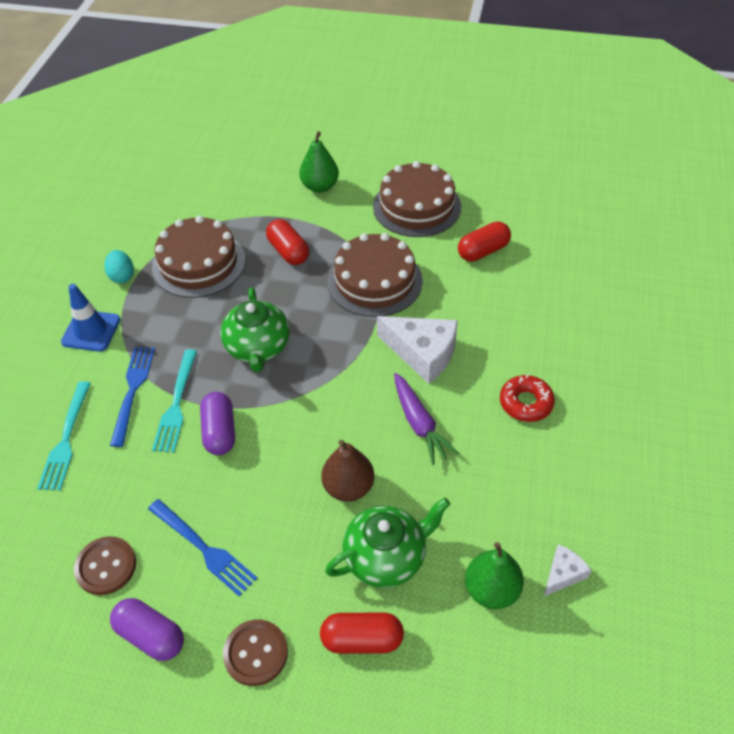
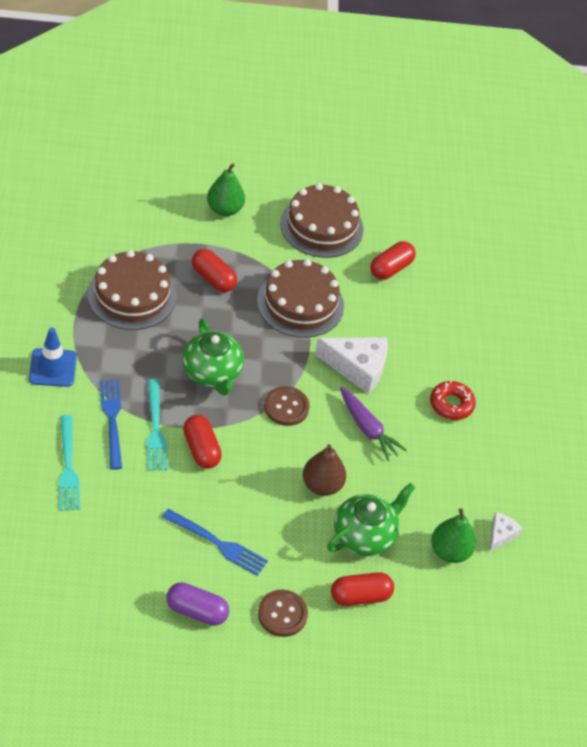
camera: 20 degrees left, 0 degrees up
brown button [74,536,136,595] -> brown button moved to [264,386,310,426]
turquoise egg [104,250,134,283] -> none
purple capsule [200,392,235,455] -> red capsule [183,415,222,469]

